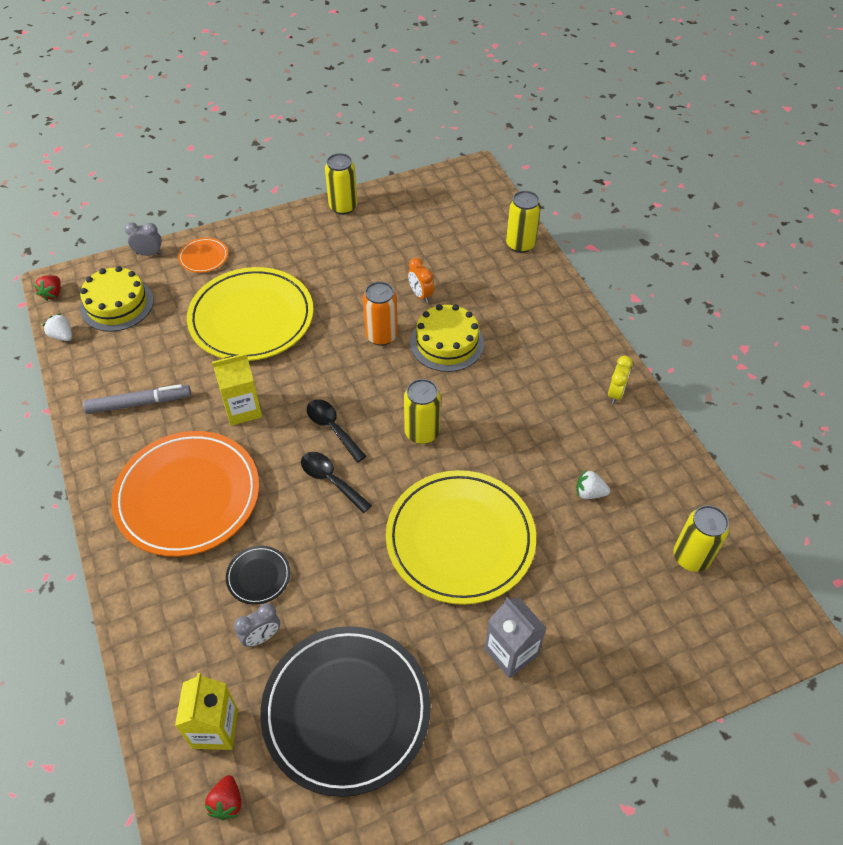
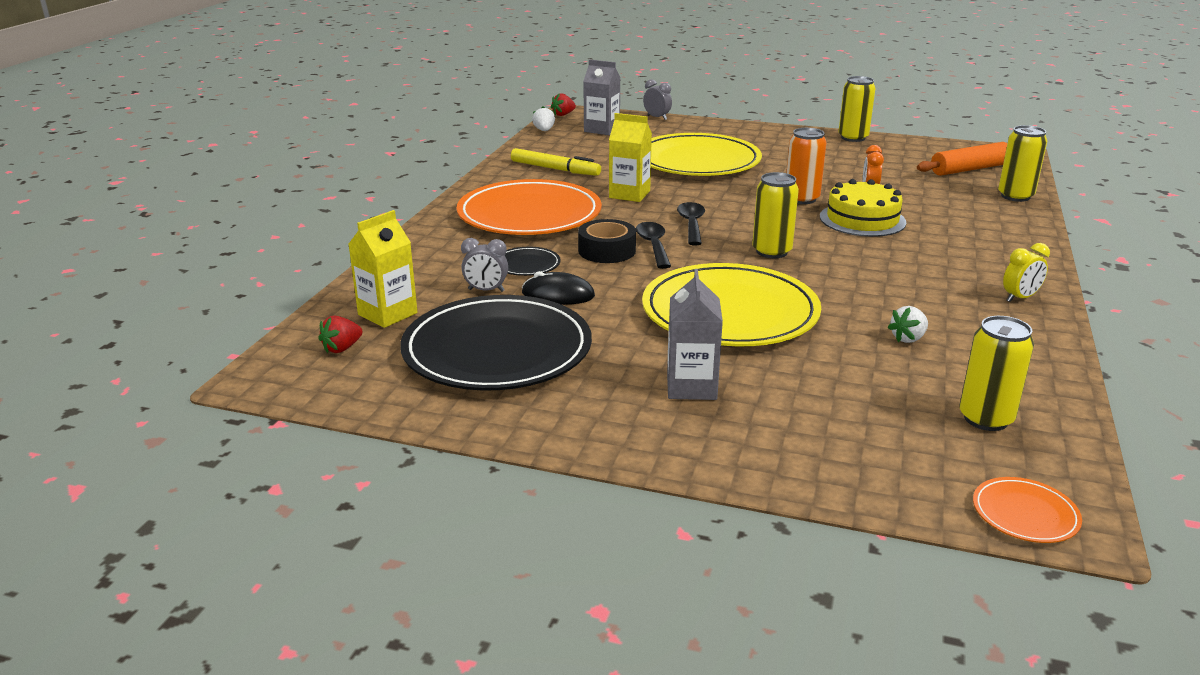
camera: 40 degrees right, 25 degrees down
yellow cake [80,266,154,332] -> grey carton [583,59,621,135]
grey marker [83,384,191,414] -> yellow marker [511,148,601,176]
orange plate [178,238,228,273] -> orange plate moved to [973,477,1082,543]
white strawberry [576,470,610,499] -> white strawberry turned 90 degrees counterclockwise [888,306,928,343]
none -> black mouse [522,271,595,305]
none -> black tape [578,219,636,263]
none -> orange rolling pin [917,142,1007,176]

